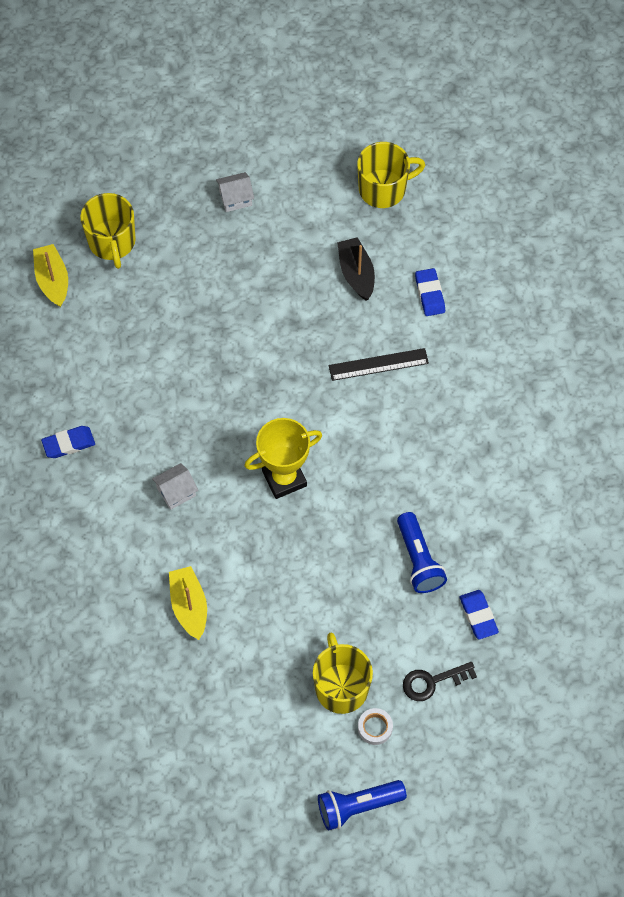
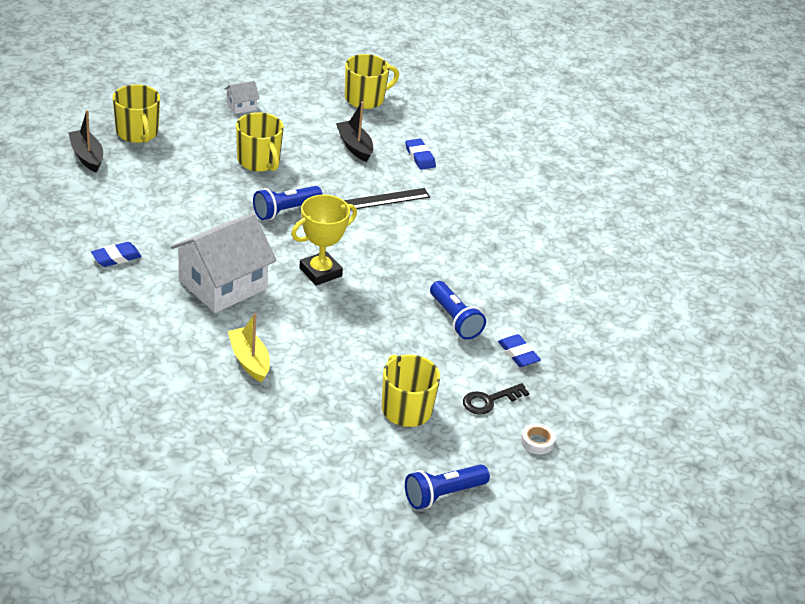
camera: 15 degrees left, 25 degrees down
yellow boat [33,244,68,307] -> black boat [68,110,103,173]
white house [152,463,198,510] -> white house [171,213,277,313], size x2.35
white tape [358,708,393,745] -> white tape moved to [521,423,556,455]
none -> yellow mug [236,112,284,172]
none -> blue flashlight [253,186,323,220]

